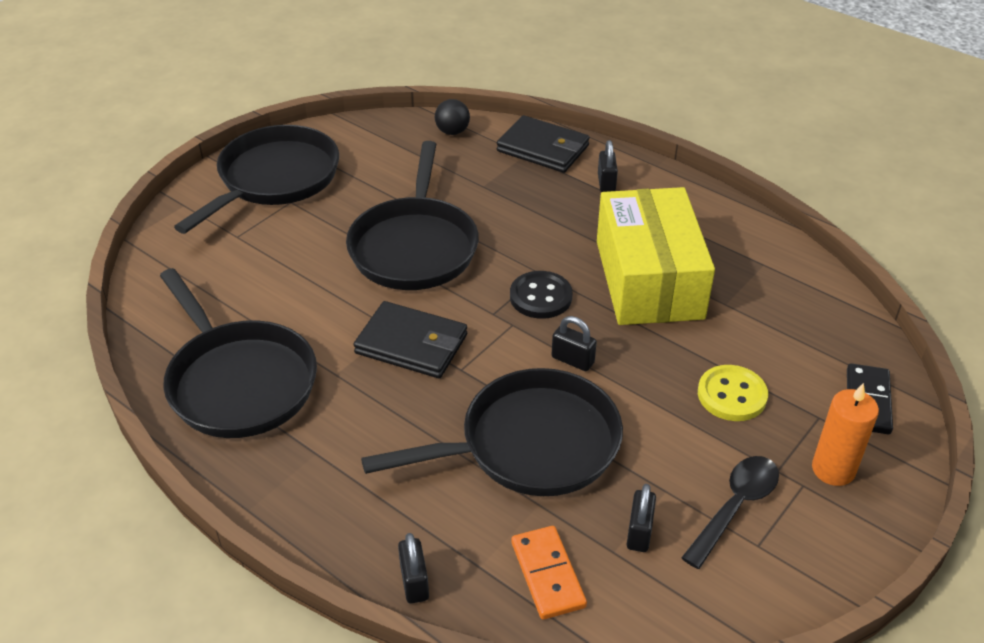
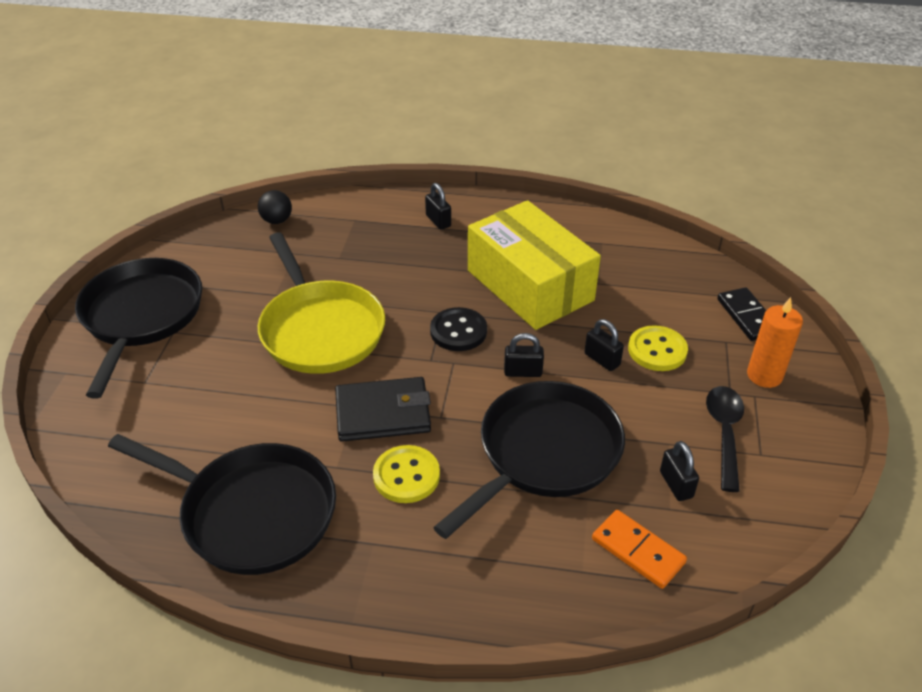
camera: 30 degrees left, 0 degrees up
black pan [346,141,479,290] -> yellow pan [258,232,385,374]
black padlock [398,533,429,604] -> black padlock moved to [584,319,624,371]
black wallet [497,115,590,173] -> none
none -> yellow button [373,445,440,503]

